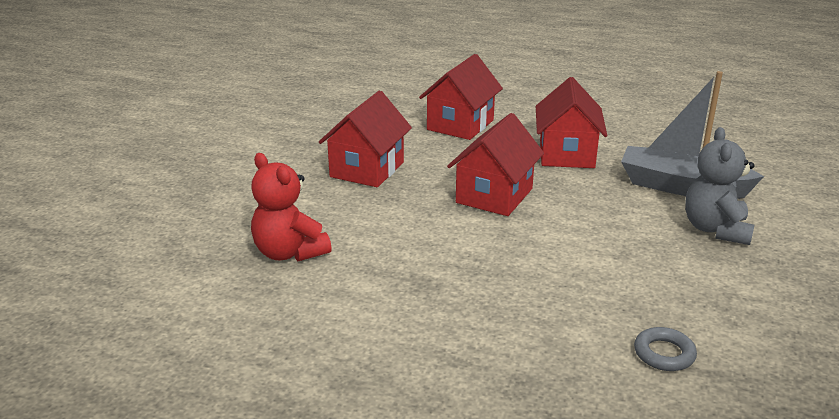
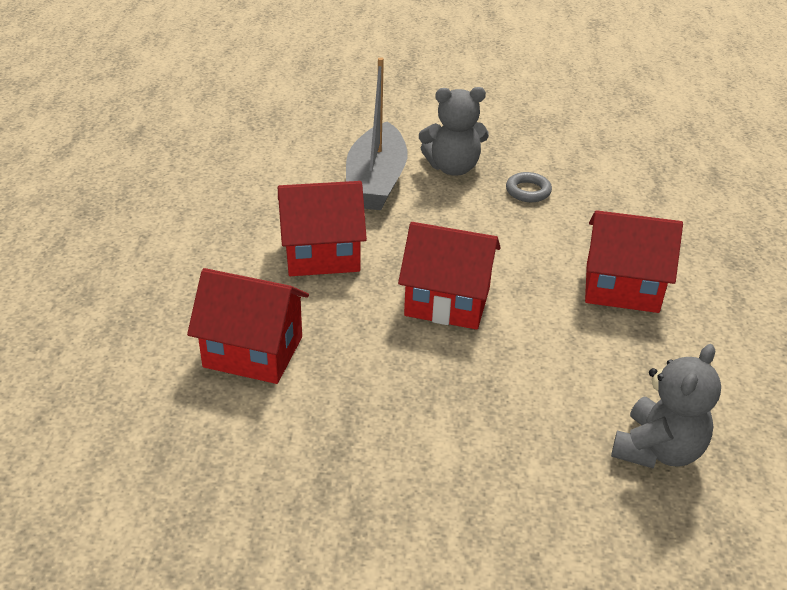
camera: 105 degrees left, 10 degrees up
red teddy bear [251,153,332,262] -> grey teddy bear [611,344,721,468]
red house [319,91,412,187] -> red house moved to [585,210,683,313]
grey ring [634,327,697,371] -> grey ring moved to [506,172,552,202]

